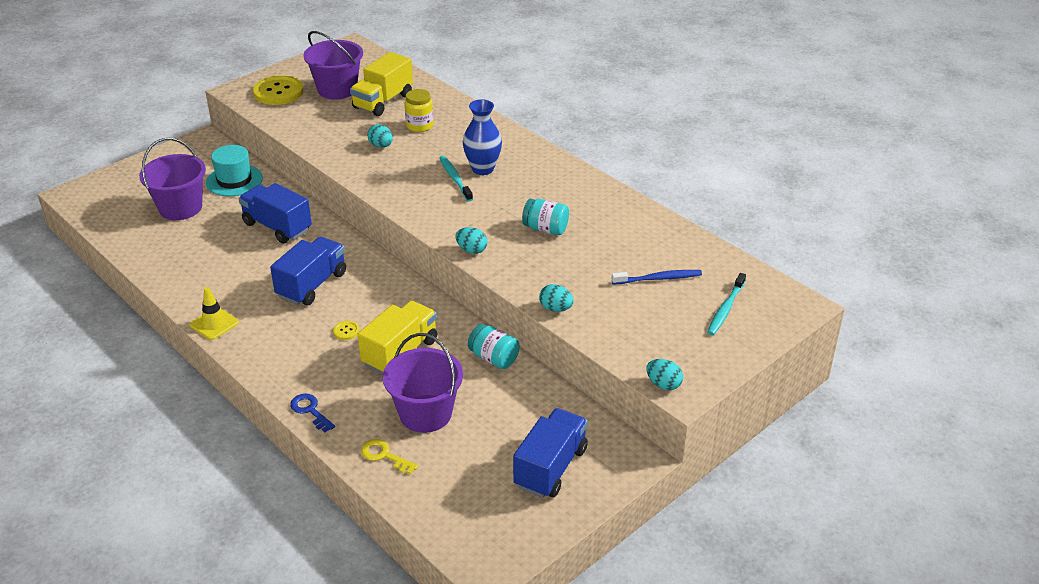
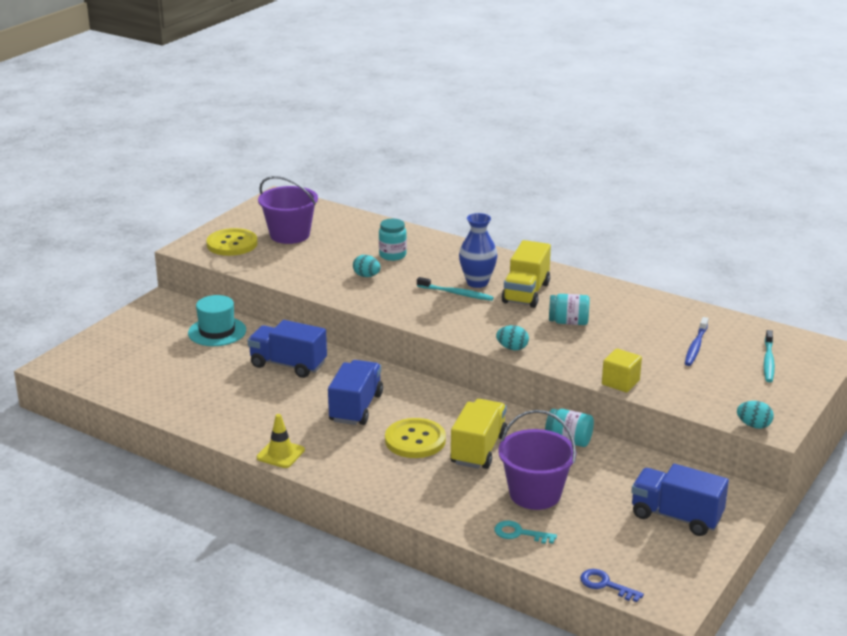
camera: 15 degrees left, 10 degrees down
purple bucket [139,138,206,220] -> none
blue key [290,394,335,433] -> blue key moved to [580,569,644,602]
yellow button [333,321,359,340] -> yellow button [385,418,446,458], size x2.33
yellow truck [350,52,413,116] -> yellow truck moved to [502,240,551,308]
yellow key [361,439,418,474] -> turquoise key [494,521,557,544]
yellow jar [405,89,434,132] -> turquoise jar [379,219,407,261]
turquoise toothbrush [439,156,473,202] -> turquoise toothbrush turned 150 degrees clockwise [417,277,494,301]
blue truck [513,408,588,498] -> blue truck turned 75 degrees counterclockwise [631,464,729,536]
turquoise egg [539,284,574,312] -> yellow cube [602,348,642,392]
blue toothbrush [612,270,702,284] -> blue toothbrush turned 135 degrees clockwise [685,317,709,366]

